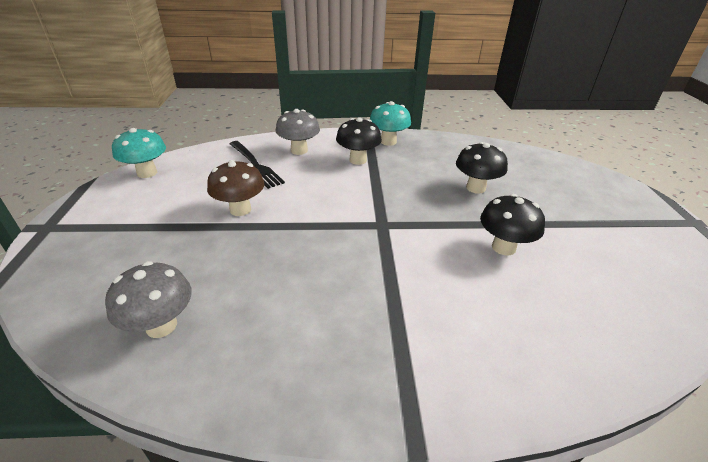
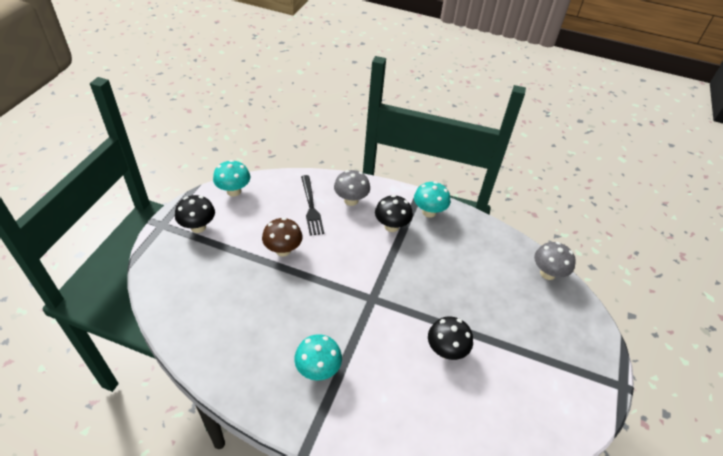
camera: 20 degrees right, 10 degrees up
grey mushroom [105,261,192,338] -> grey mushroom moved to [534,242,576,280]
black mushroom [456,142,508,194] -> black mushroom moved to [175,195,215,233]
none -> turquoise mushroom [294,334,342,381]

